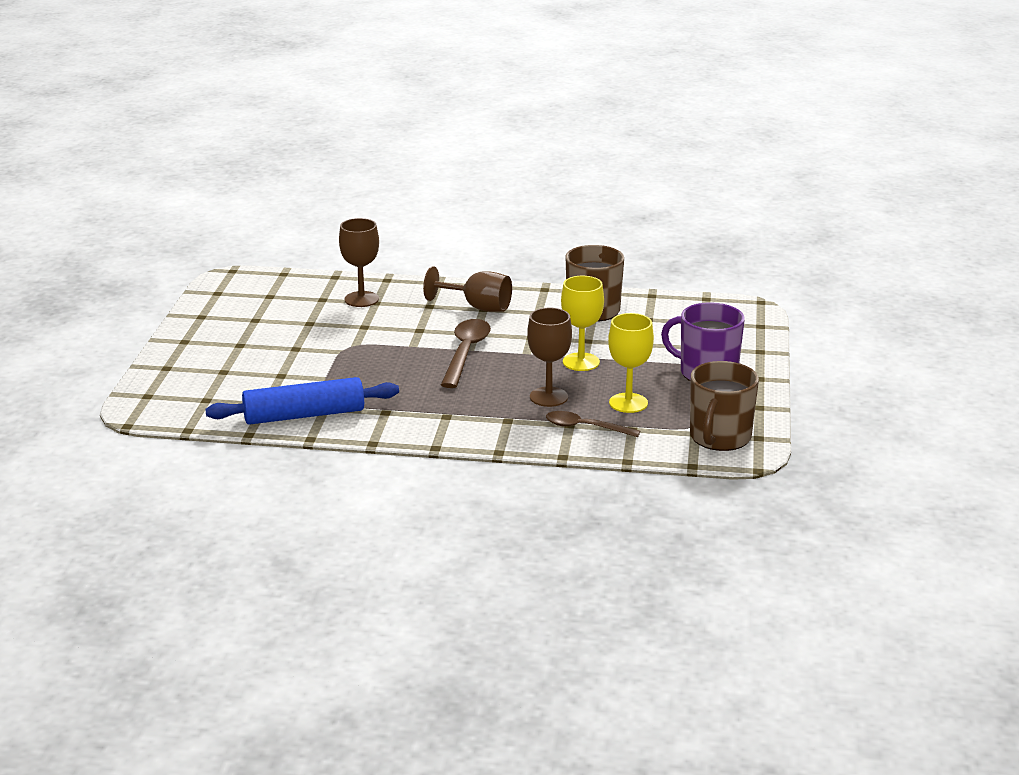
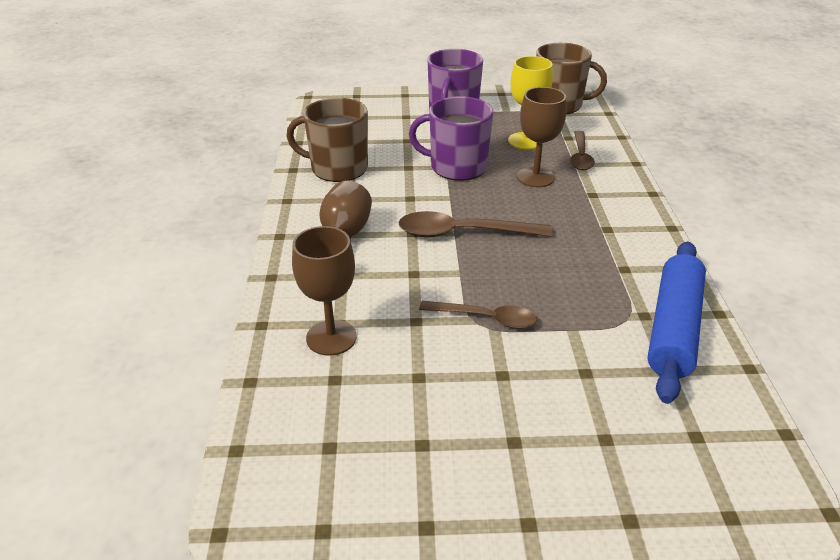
camera: 100 degrees left, 10 degrees up
blue rolling pin [205,377,399,425] -> blue rolling pin turned 45 degrees clockwise [648,242,706,404]
yellow goblet [561,276,604,371] -> purple mug [409,96,493,181]
none -> brown spoon [419,301,537,329]

